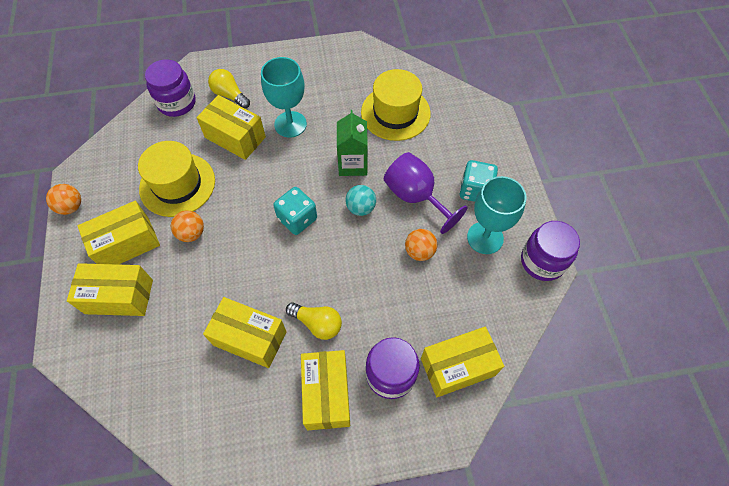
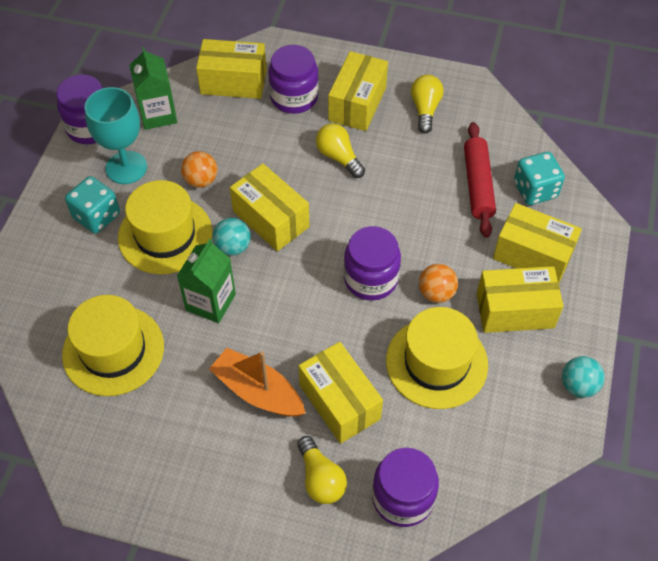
camera: 155 degrees left, 5 degrees down
orange ball [46,184,81,215] -> turquoise ball [562,356,605,398]
yellow box [203,297,287,368] -> yellow box moved to [230,164,310,251]
turquoise goblet [261,57,307,138] -> orange boat [209,348,306,416]
turquoise dice [273,187,317,235] -> turquoise dice moved to [514,152,565,205]
purple goblet [384,152,468,234] -> yellow hat [118,180,212,274]
none -> green carton [129,47,177,130]
none -> purple jar [344,226,401,301]
none -> yellow light bulb [411,75,443,134]
none -> red rolling pin [464,122,496,238]

